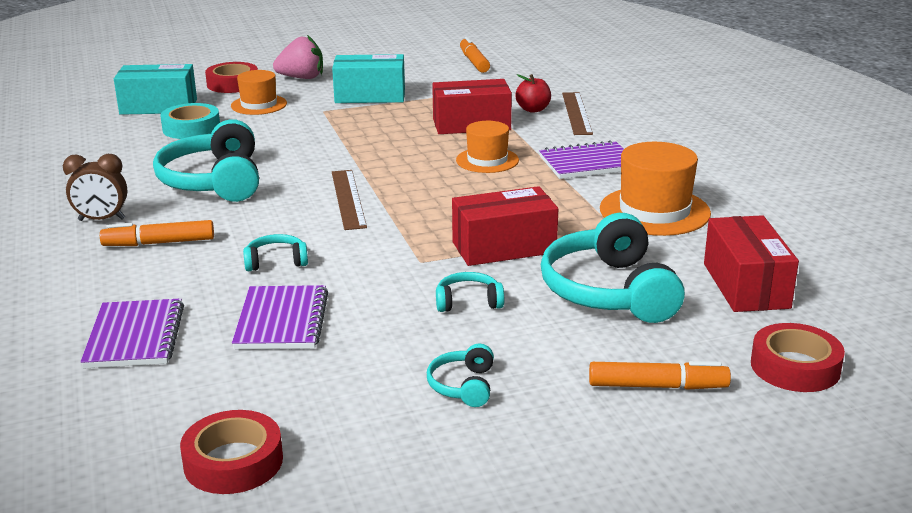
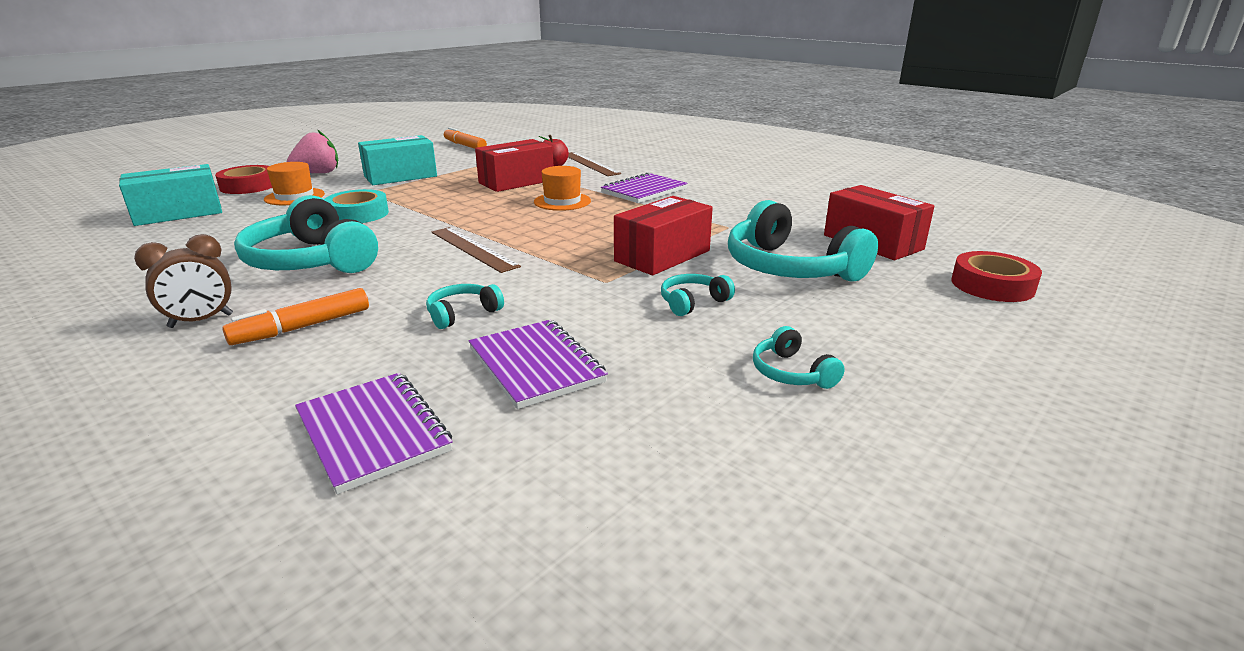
camera: 30 degrees left, 0 degrees up
turquoise tape [161,103,220,139] -> turquoise tape moved to [324,189,389,223]
red tape [180,410,283,494] -> none
orange marker [589,361,731,390] -> none
orange hat [600,142,711,236] -> none

